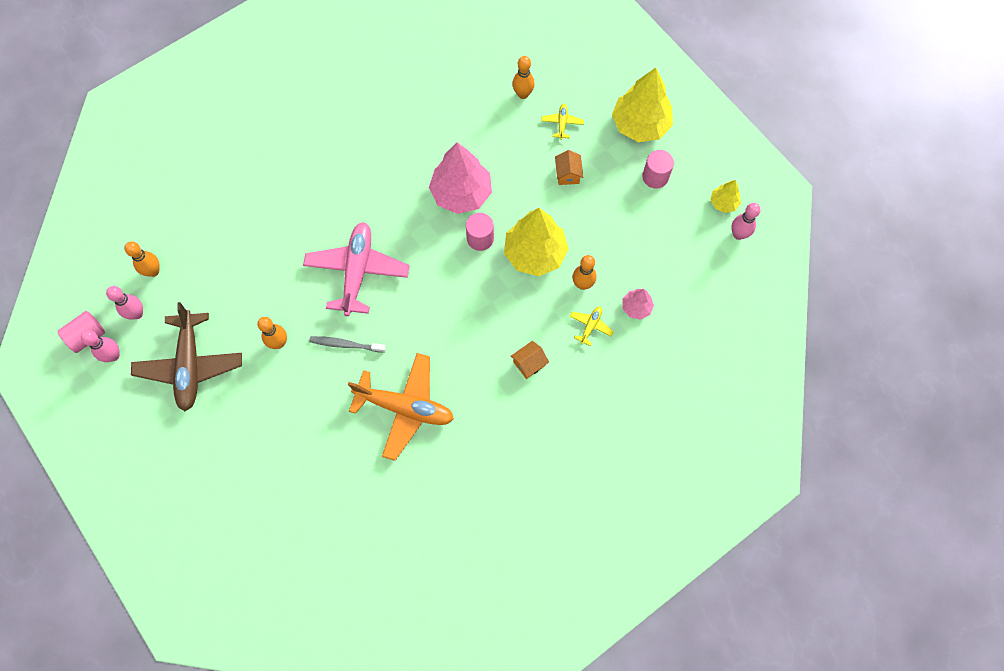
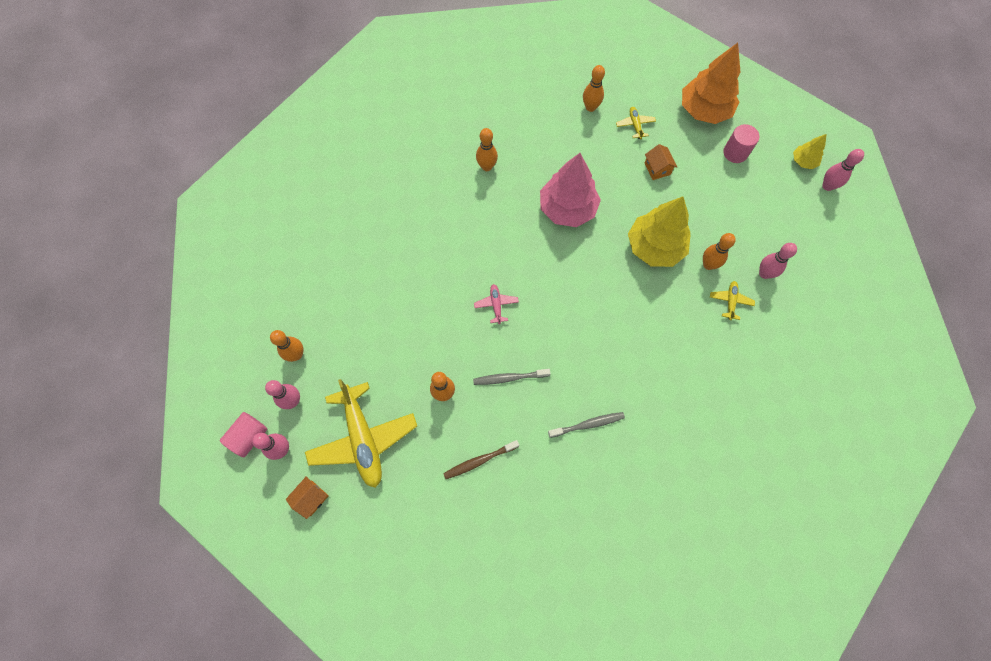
camera: 15 degrees left, 0 degrees up
brown plane [131,302,242,411] -> yellow plane [305,379,417,488]
pink plane [303,222,410,316] -> pink plane [474,284,519,324], size x0.43
orange plane [348,353,454,461] -> grey toothbrush [548,412,625,438]
pink cylinder [466,213,494,251] -> none
orange house [511,341,549,379] -> orange house moved to [286,476,329,519]
yellow tree [612,68,673,142] -> orange tree [682,43,740,124]
pink tree [622,289,654,320] -> pink bowling pin [759,243,797,279]
none -> brown toothbrush [443,440,519,479]
none -> orange bowling pin [476,128,498,171]

